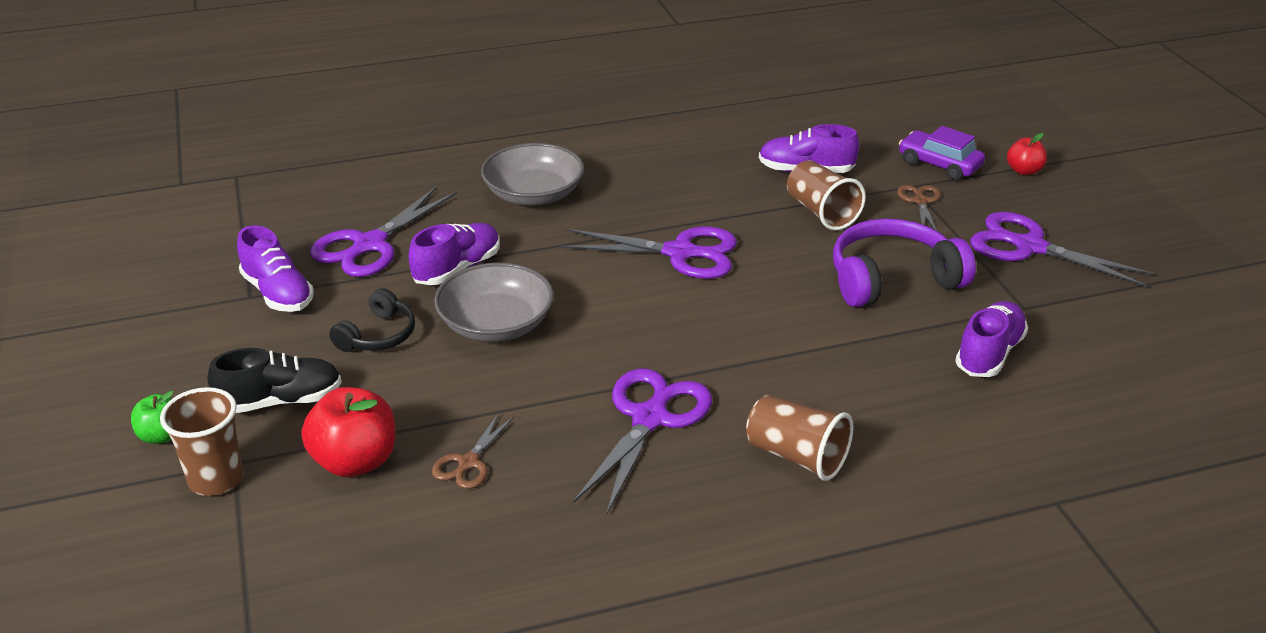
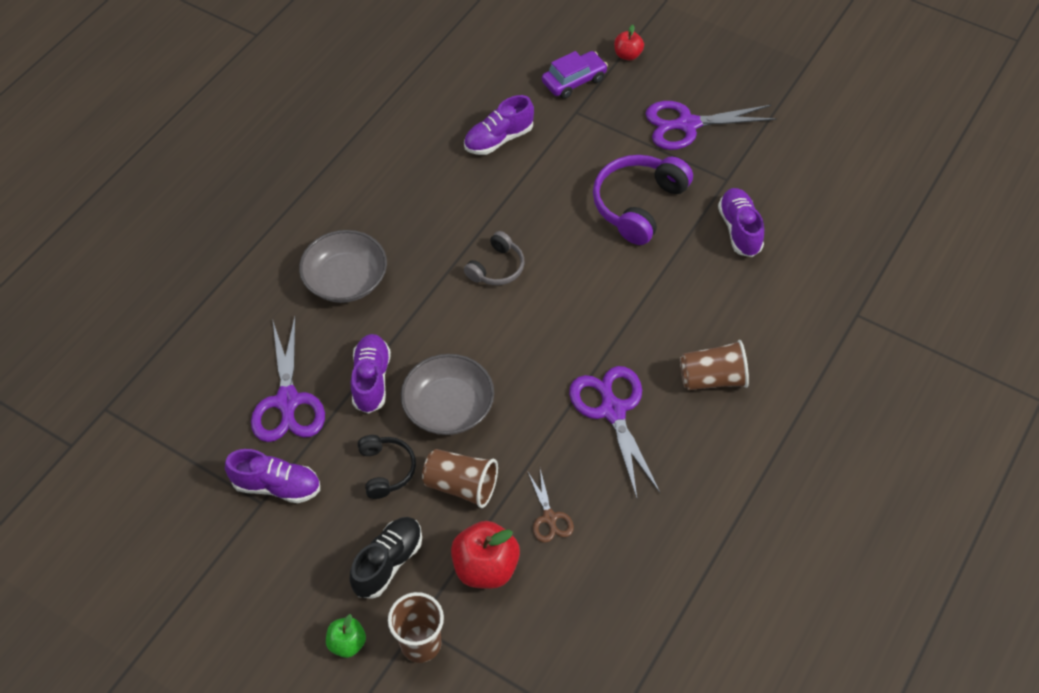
camera: 40 degrees left, 20 degrees up
purple scissors [560,227,737,279] -> grey headphones [464,231,525,285]
brown cup [787,160,866,230] -> brown cup moved to [422,449,498,508]
brown scissors [897,185,941,231] -> none
purple car [899,126,985,180] -> purple car turned 150 degrees clockwise [542,51,608,99]

